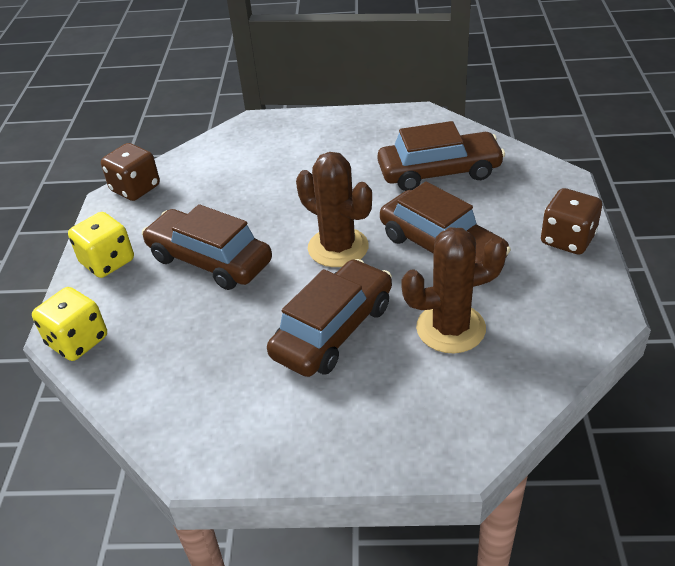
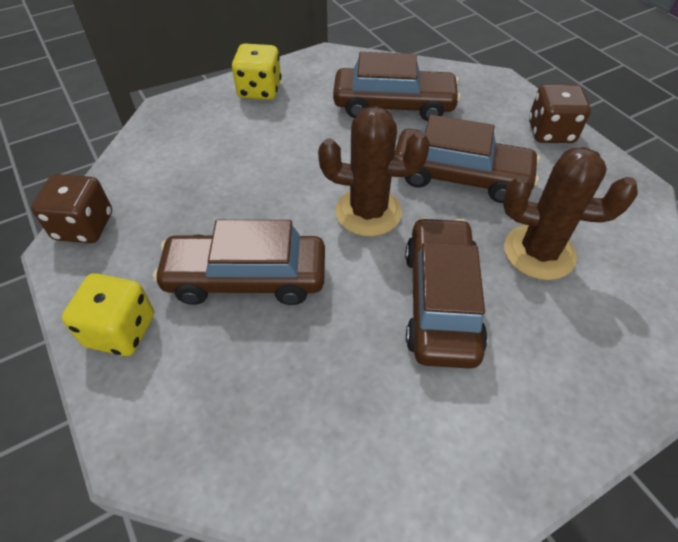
camera: 35 degrees left, 10 degrees up
yellow dice [32,287,107,361] -> yellow dice moved to [232,43,281,100]
brown car [378,121,505,191] -> brown car turned 45 degrees clockwise [333,52,461,121]
brown cactus [401,227,507,353] -> brown cactus turned 60 degrees clockwise [503,147,638,280]

